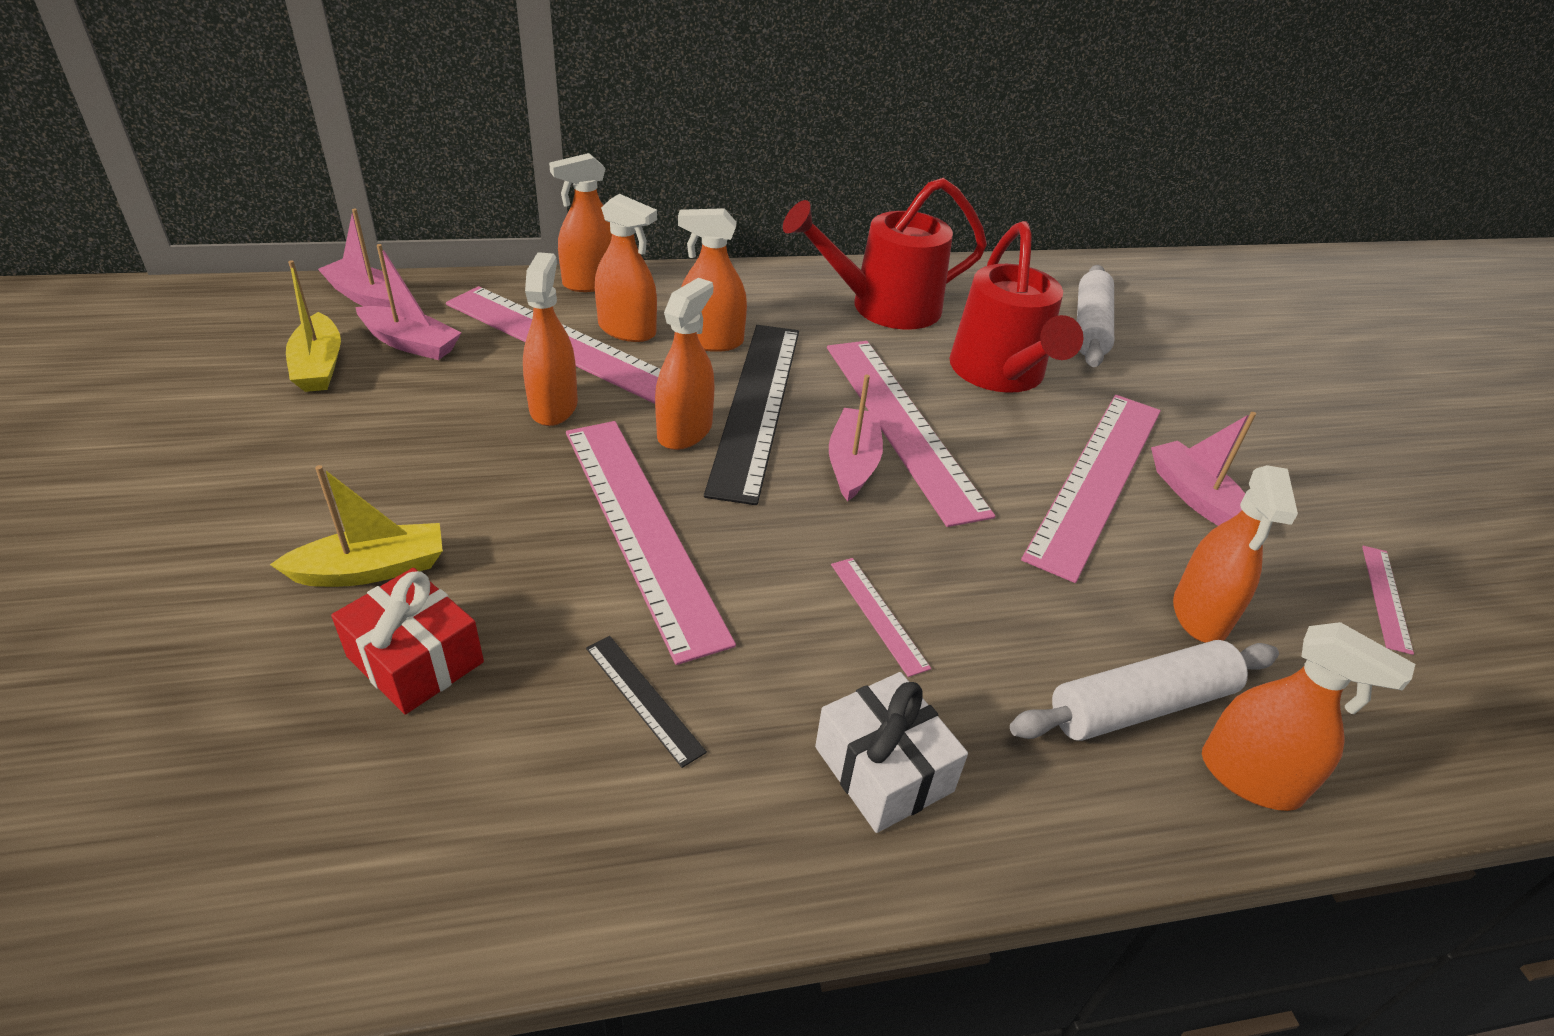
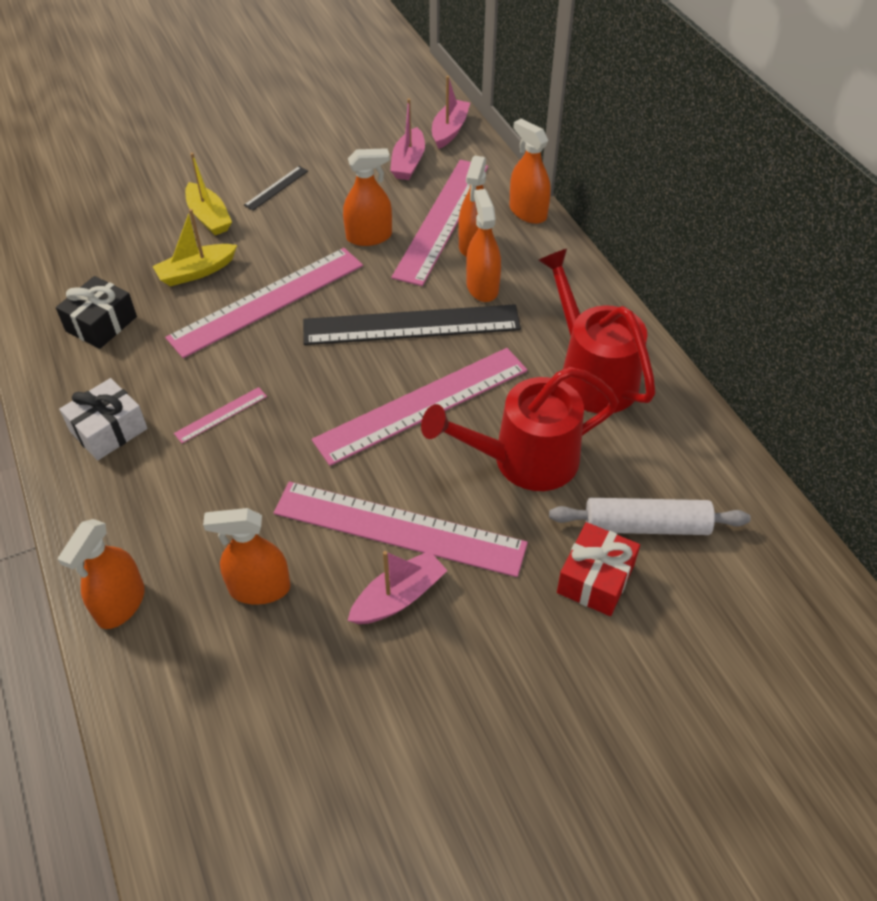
camera: 80 degrees right, 10 degrees up
yellow boat [286,260,341,392] -> yellow boat moved to [152,209,237,286]
red gift [331,568,484,714] -> red gift moved to [557,522,640,616]
black ruler [586,636,707,768] -> black ruler moved to [244,166,308,211]
orange spray bottle [655,278,715,450] -> none
pink boat [829,375,883,501] -> none
white rolling pin [1010,640,1279,741] -> none
pink ruler [1362,546,1414,655] -> none
none -> black gift [56,276,137,349]

